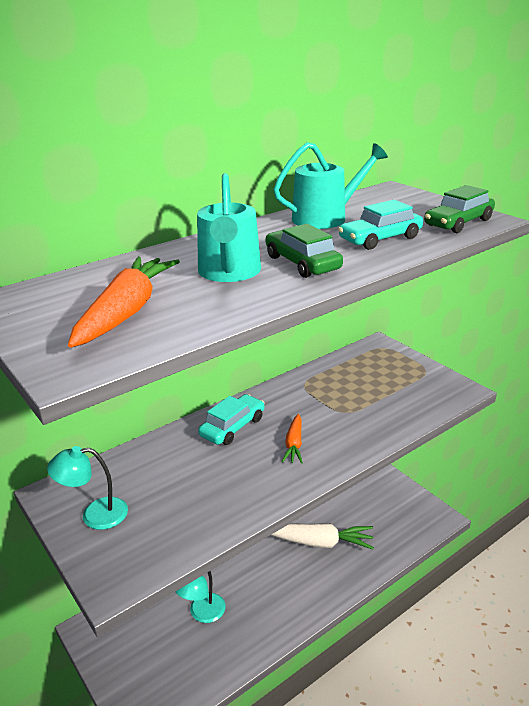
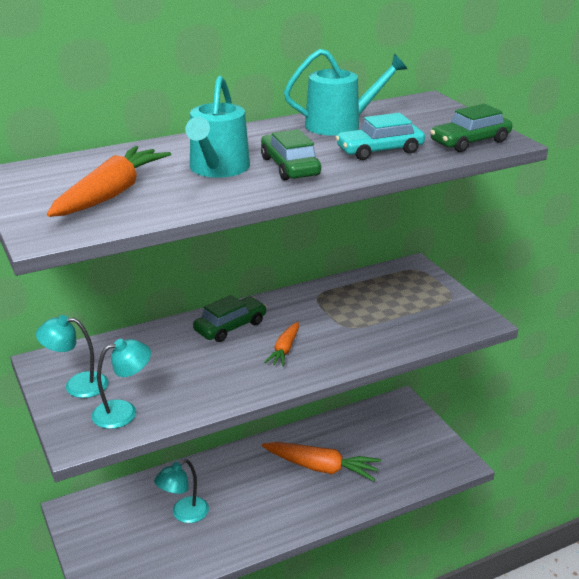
camera: 10 degrees right, 0 degrees up
turquoise car [198,394,265,445] -> green car [193,295,267,342]
white carrot [271,523,374,550] -> orange carrot [262,442,381,481]
none -> turquoise lamp [91,339,151,429]

